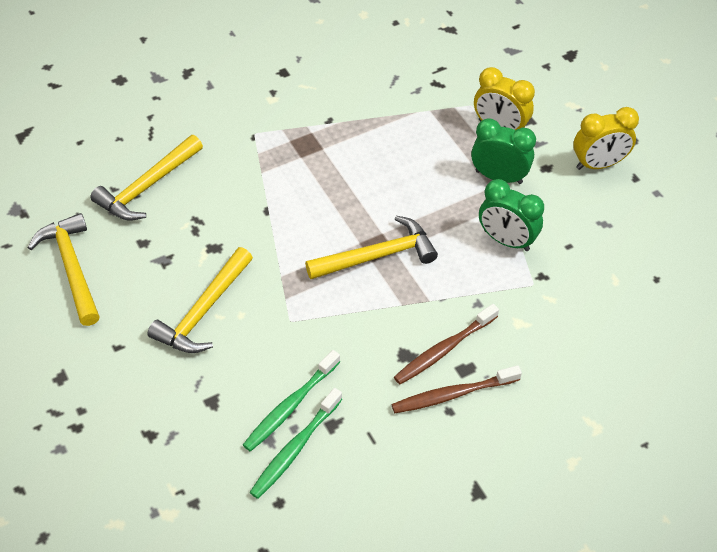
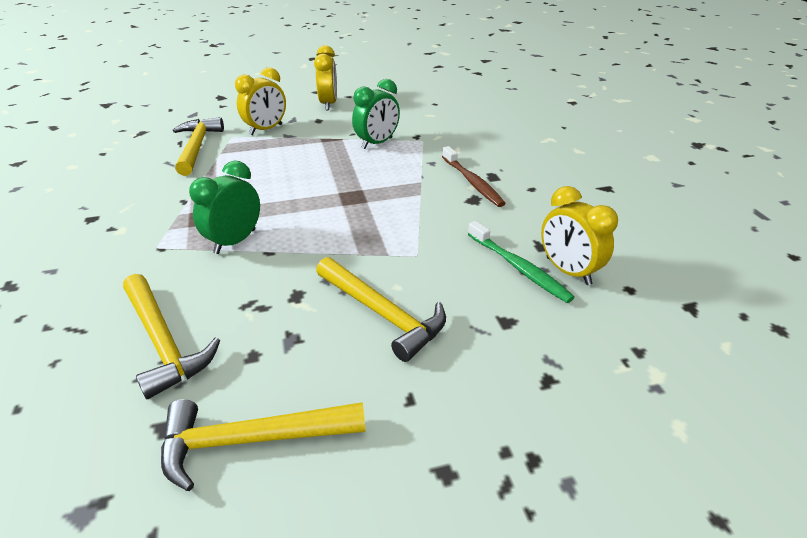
camera: 75 degrees left, 15 degrees down
green toothbrush [250,388,342,499] -> yellow clock [541,186,618,285]
yellow hammer [305,216,438,279] -> yellow hammer moved to [173,117,224,176]
brown toothbrush [391,365,522,413] -> none
green clock [471,118,536,184] -> green clock moved to [189,161,260,254]

